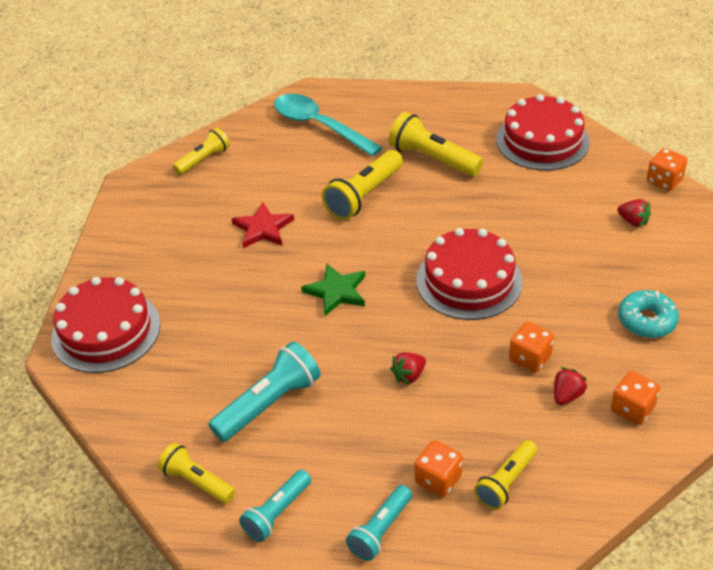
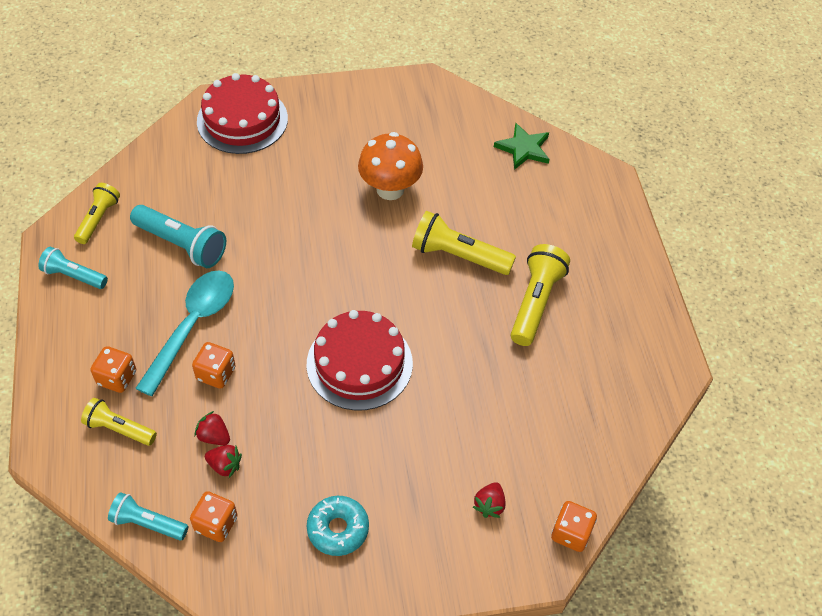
camera: 70 degrees right, 10 degrees up
yellow flashlight [173,128,230,175] -> none
red star [231,202,294,248] -> orange mushroom [358,132,423,200]
turquoise spoon [274,94,382,156] -> turquoise spoon moved to [135,270,234,396]
green star [301,264,365,316] -> green star moved to [494,123,549,170]
turquoise flashlight [346,485,412,561] -> turquoise flashlight moved to [108,492,188,540]
red strawberry [390,352,426,385] -> red strawberry moved to [195,411,230,445]
red cake [496,94,590,171] -> none
orange dice [509,322,554,373] -> orange dice moved to [192,342,236,389]

